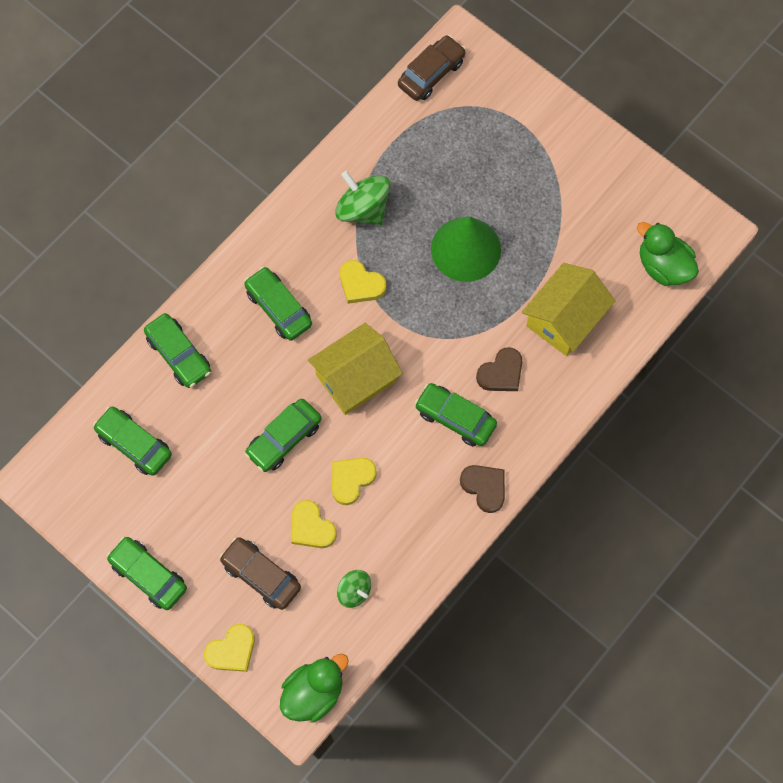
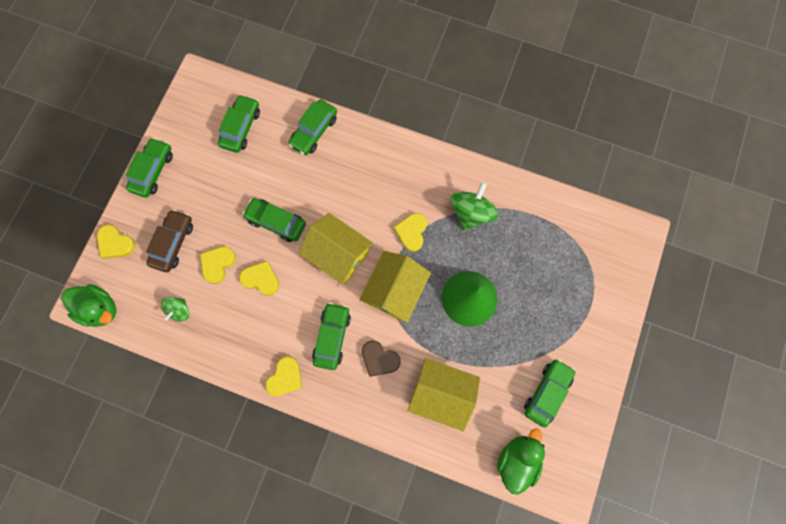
camera: 70 degrees right, 5 degrees up
green car [244,267,312,341] -> green car moved to [524,359,575,427]
brown car [398,35,466,101] -> none
brown heart [460,465,505,513] -> yellow heart [265,356,302,396]
none -> yellow house [359,251,431,323]

